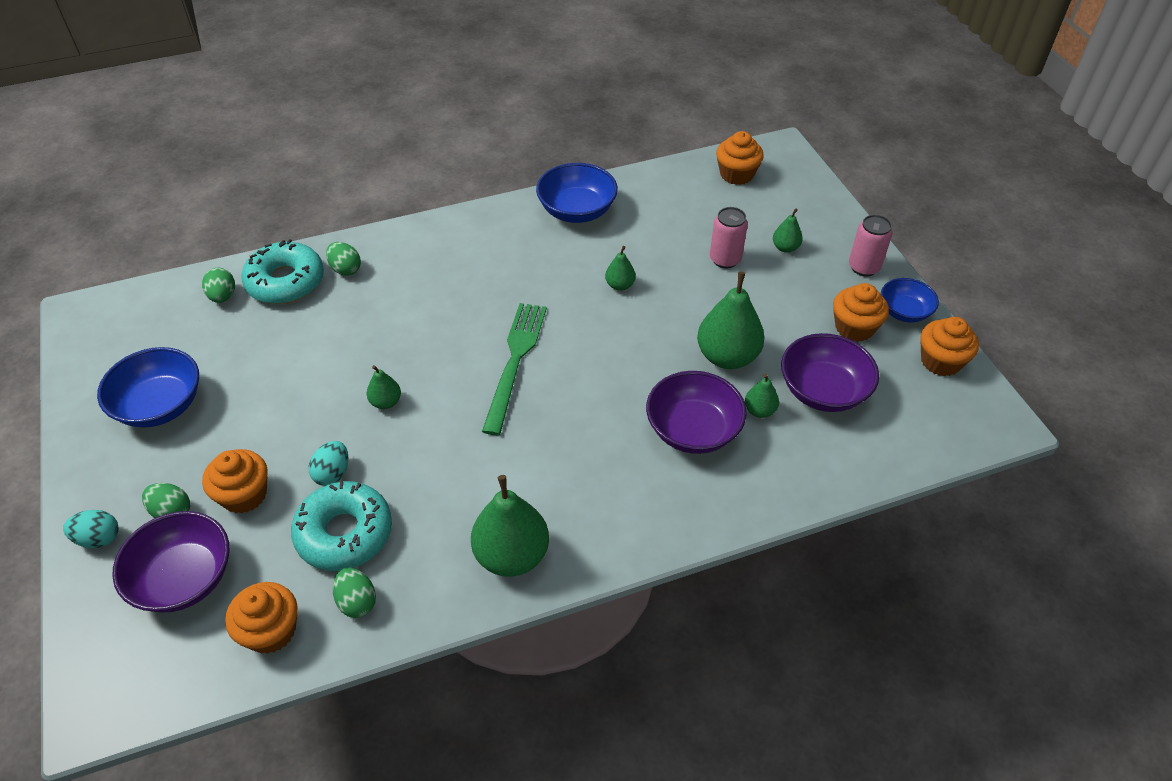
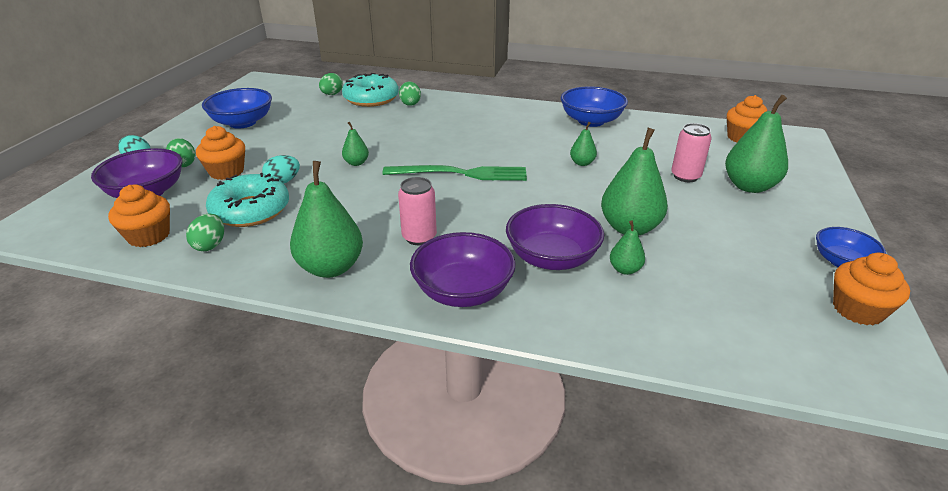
camera: 35 degrees right, 15 degrees down
green fork [482,303,547,435] -> green fork turned 45 degrees clockwise [382,165,527,181]
green pear [773,209,803,253] -> green pear [725,95,788,193], size x2.02
purple bowl [781,333,879,412] -> purple bowl moved to [410,232,516,307]
orange cupcake [833,283,889,342] -> none
pink can [849,215,893,276] -> pink can moved to [398,177,437,245]

